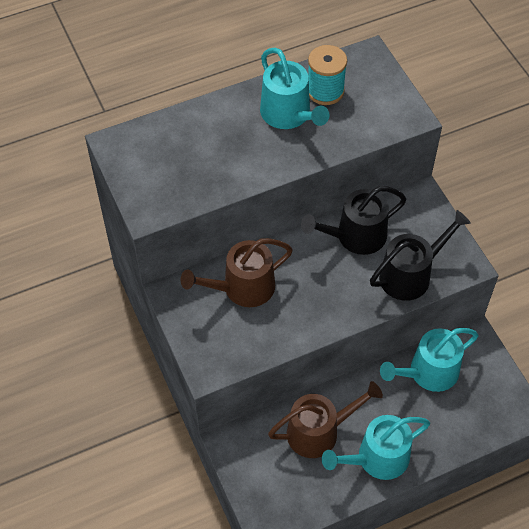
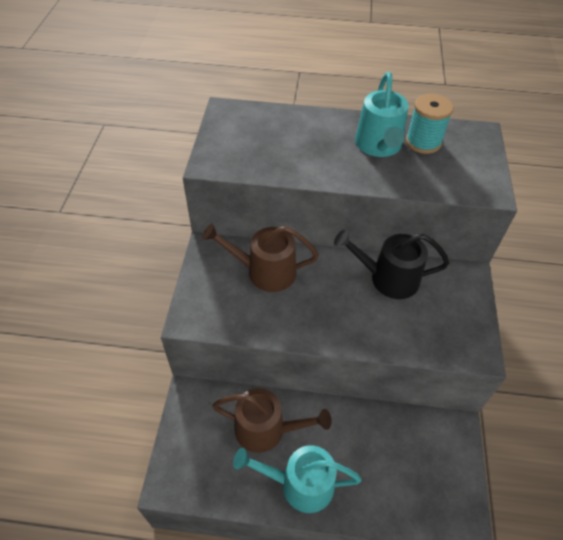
camera: 30 degrees right, 5 degrees down
black watering can [370,210,471,301] -> none
turquoise watering can [380,328,479,392] -> none

